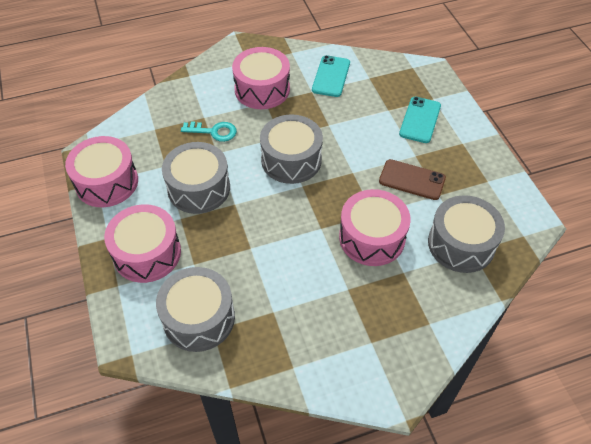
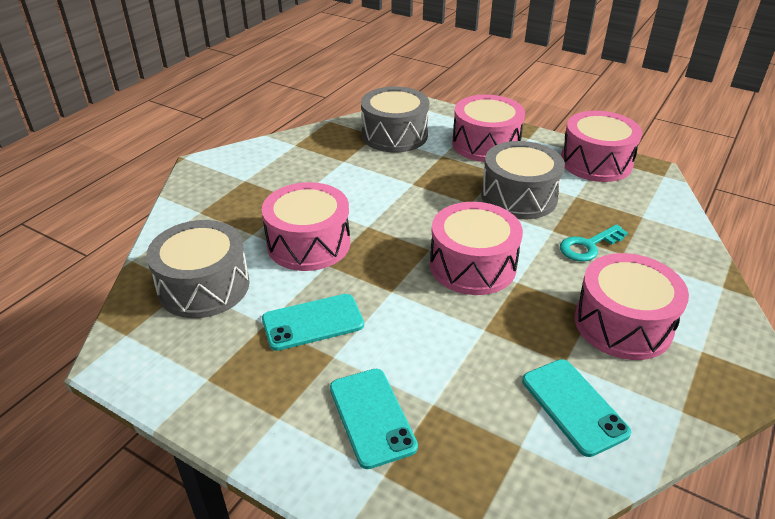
camera: 140 degrees right, 15 degrees down
grey drum [260,114,323,184] -> pink drum [430,202,523,295]
brown phone [379,159,446,200] -> turquoise phone [262,294,364,351]

